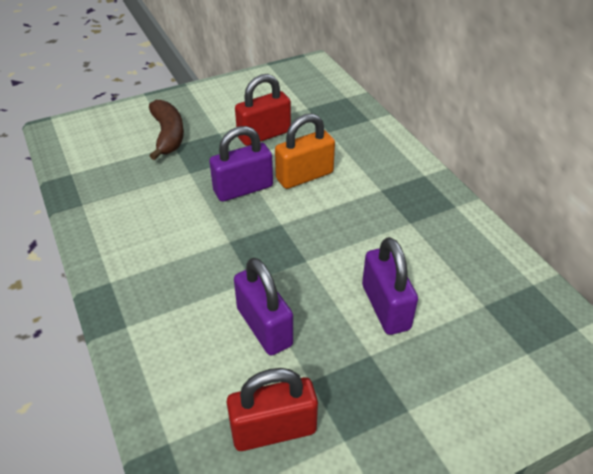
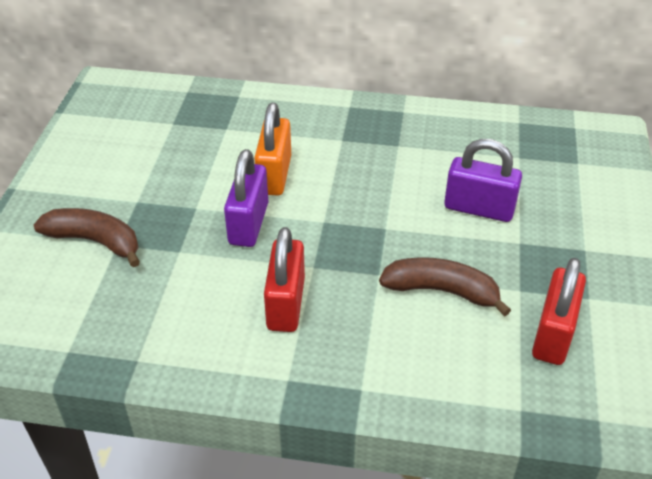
camera: 55 degrees left, 0 degrees up
purple padlock [234,258,293,356] -> brown banana [379,257,511,316]
red padlock [235,74,291,146] -> red padlock moved to [264,227,305,332]

